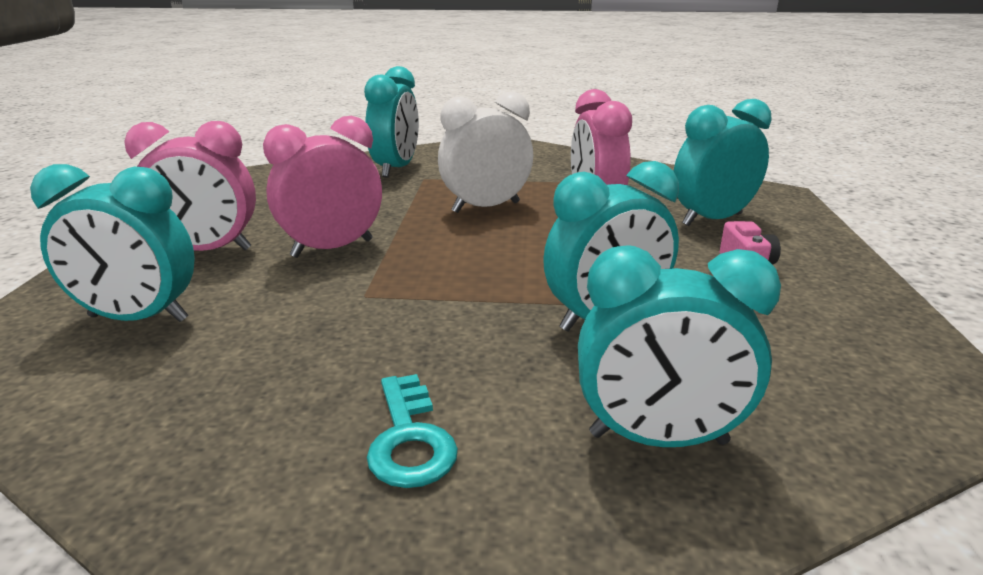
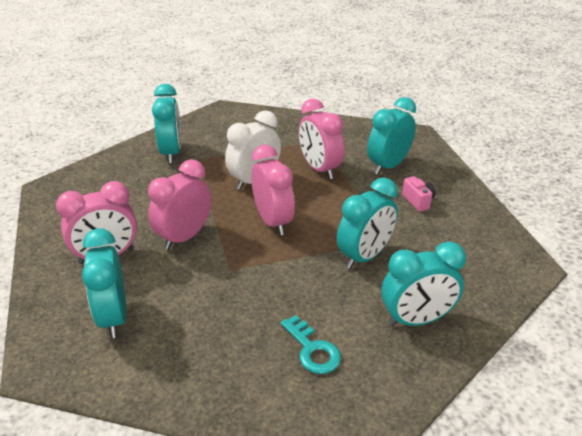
camera: 20 degrees left, 10 degrees up
turquoise clock [30,164,195,322] -> turquoise clock turned 90 degrees clockwise [82,228,127,338]
none -> pink clock [252,145,295,235]

